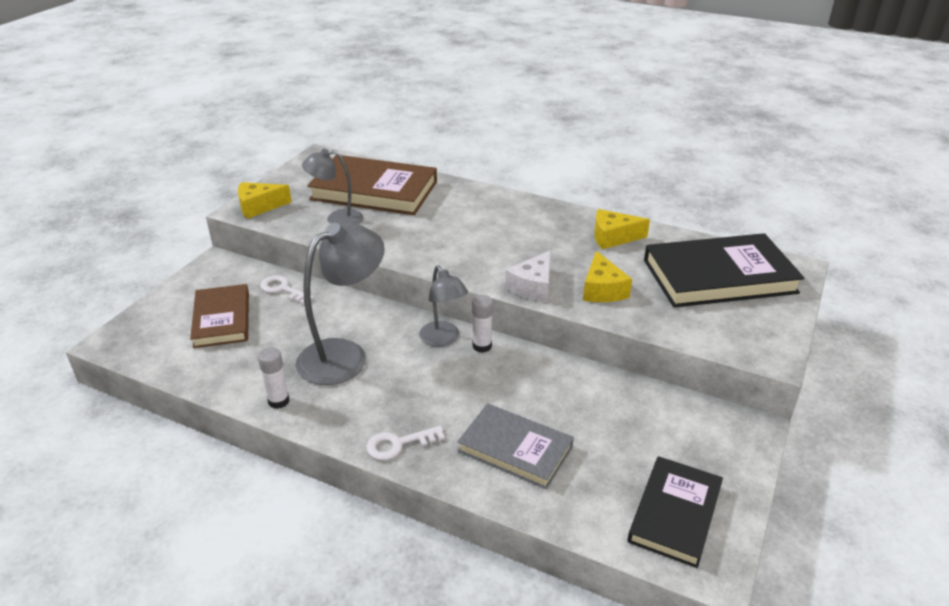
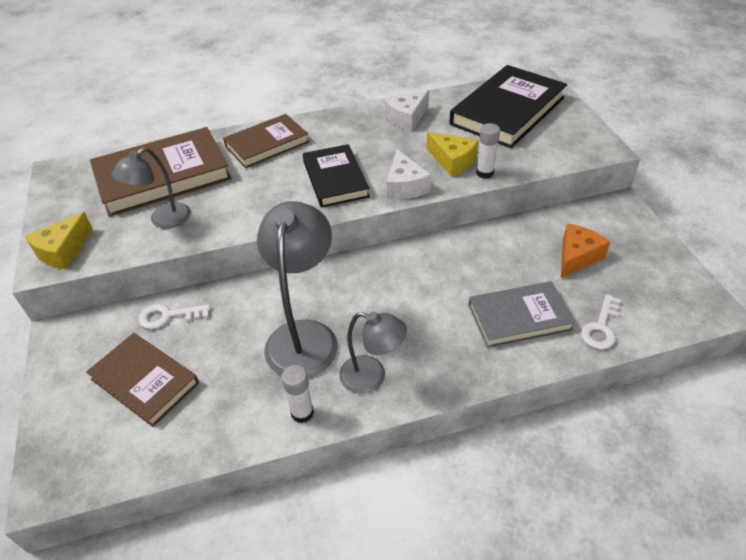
camera: 40 degrees left, 10 degrees up
white key [366,425,445,460] -> white key moved to [581,294,621,349]
grey lamp [419,265,468,347] -> grey lamp moved to [339,312,407,394]
white glue stick [472,295,493,353] -> white glue stick moved to [476,123,500,179]
yellow cheese [594,209,650,249] -> white cheese [384,90,429,131]
black book [627,456,723,568] -> black book moved to [303,144,370,208]
none -> brown book [223,114,309,168]
none -> orange cheese [561,223,610,278]

